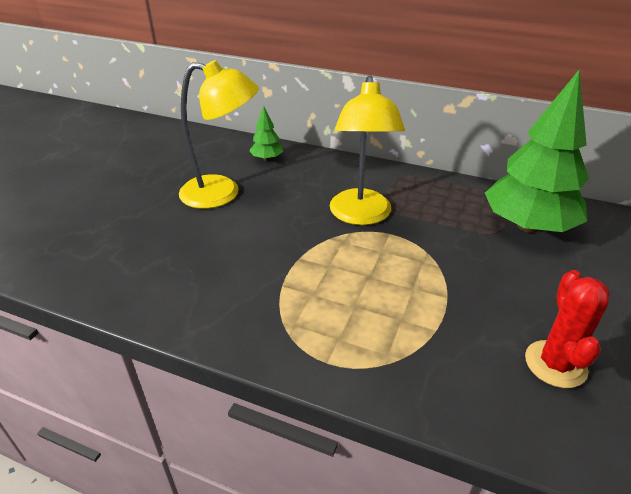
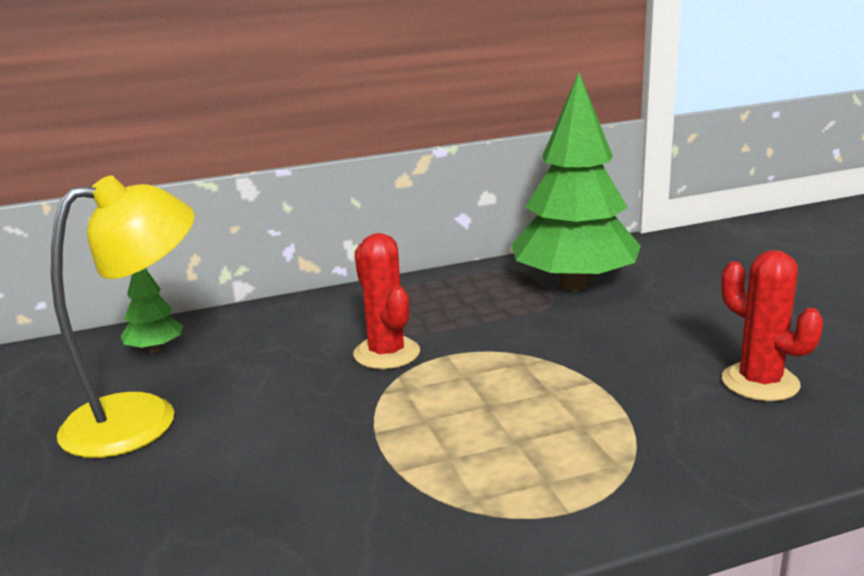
camera: 40 degrees left, 15 degrees down
yellow lamp [330,75,405,225] -> red cactus [353,233,420,369]

